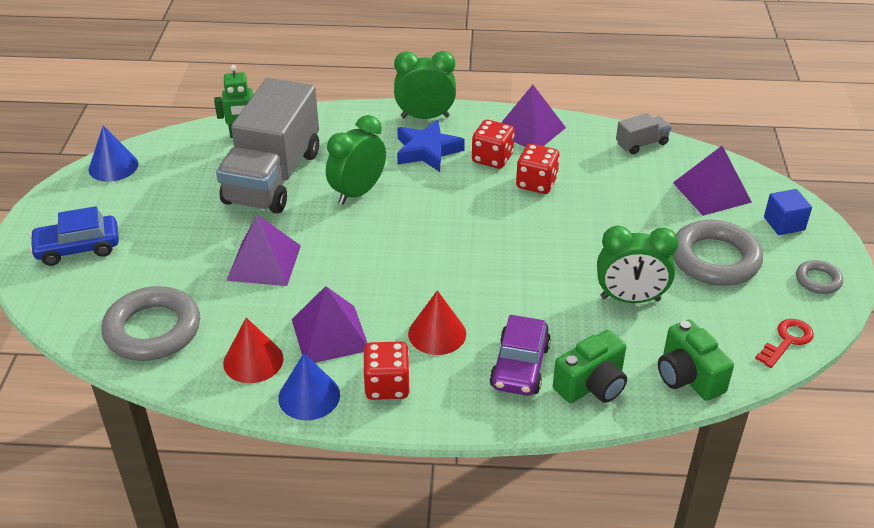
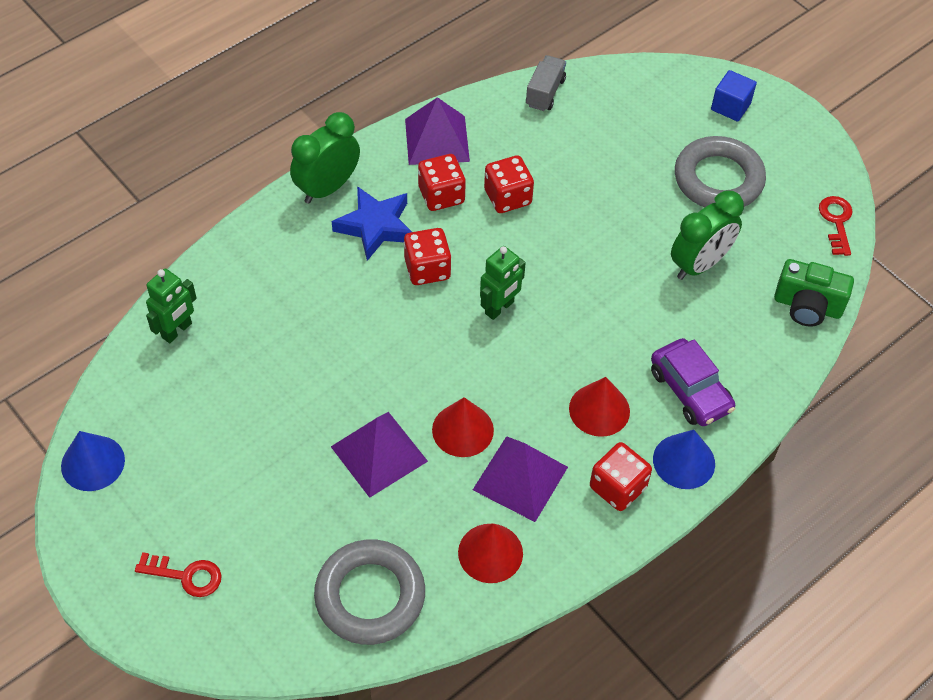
camera: 45 degrees left, 15 degrees up
blue car [29,206,119,266] -> red key [135,552,222,597]
grey truck [216,78,319,214] -> none
blue cone [278,353,340,420] -> blue cone moved to [653,430,715,489]
green clock [326,115,386,205] -> none
green camera [553,330,627,403] -> none
purple pyramid [673,146,752,216] -> none
grey ring [796,260,843,294] -> none
none -> red dice [404,228,451,285]
none -> red cone [432,397,494,457]
none -> green robot [480,246,526,320]

